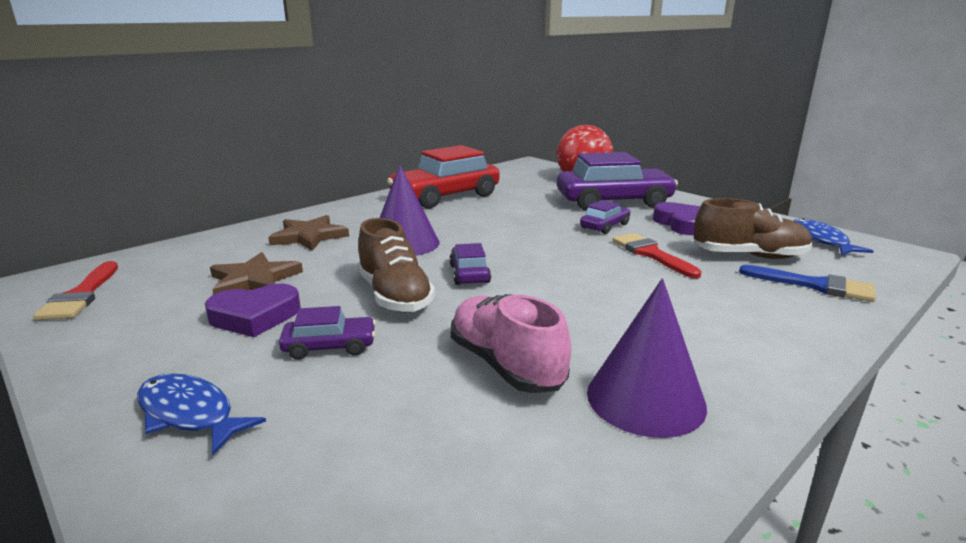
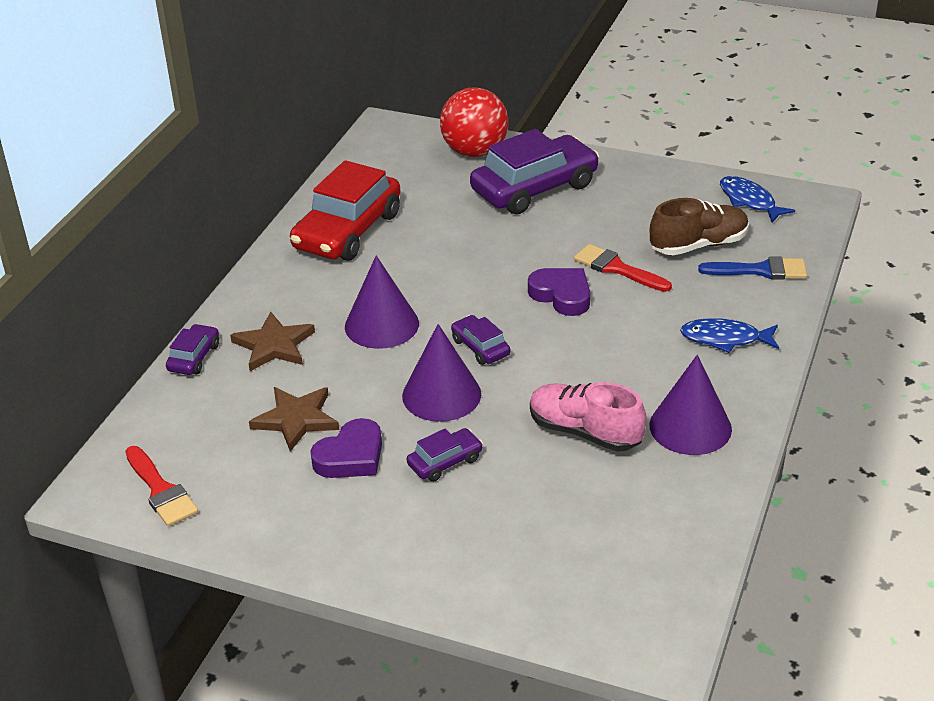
camera: 25 degrees left, 15 degrees up
blue fish [137,373,266,455] -> blue fish moved to [680,318,779,353]
brown shoe [358,218,435,313] -> purple cone [402,324,481,422]
purple car [580,200,630,234] -> purple car moved to [166,324,219,375]
purple heart [653,202,701,235] -> purple heart moved to [528,268,590,316]

